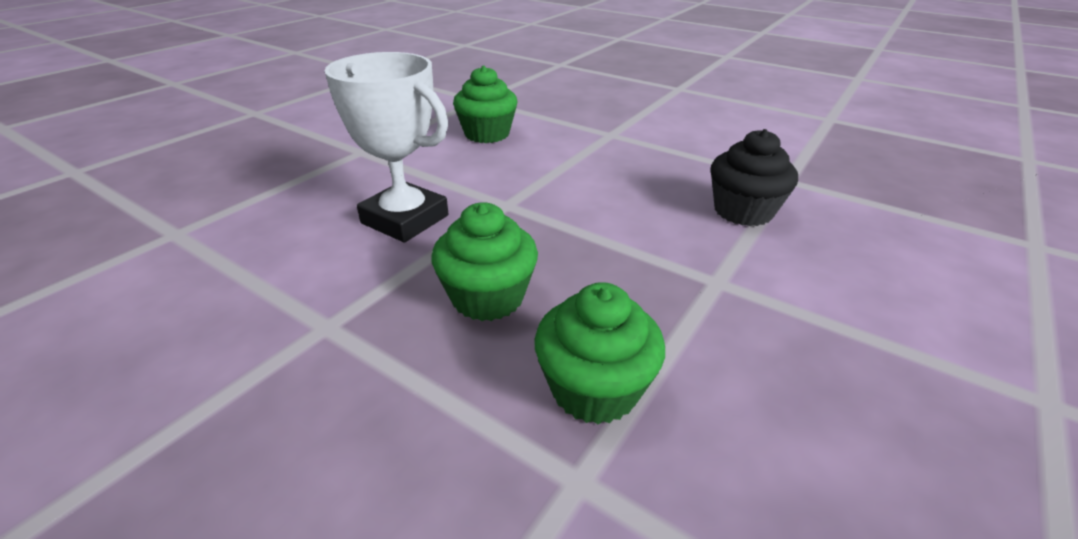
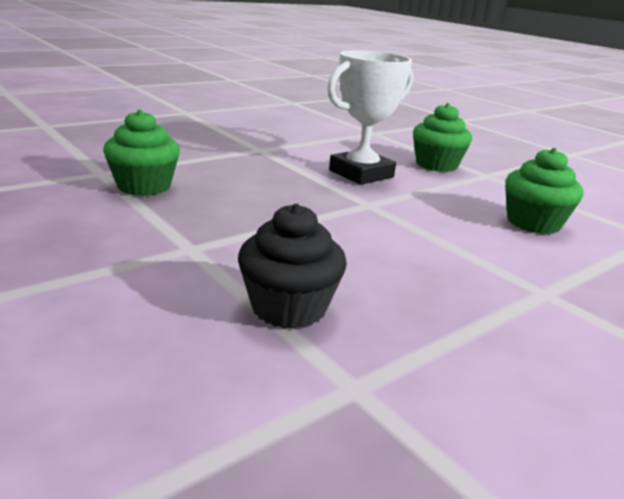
camera: 105 degrees right, 10 degrees down
green cupcake [432,202,538,321] -> green cupcake moved to [413,103,472,172]

